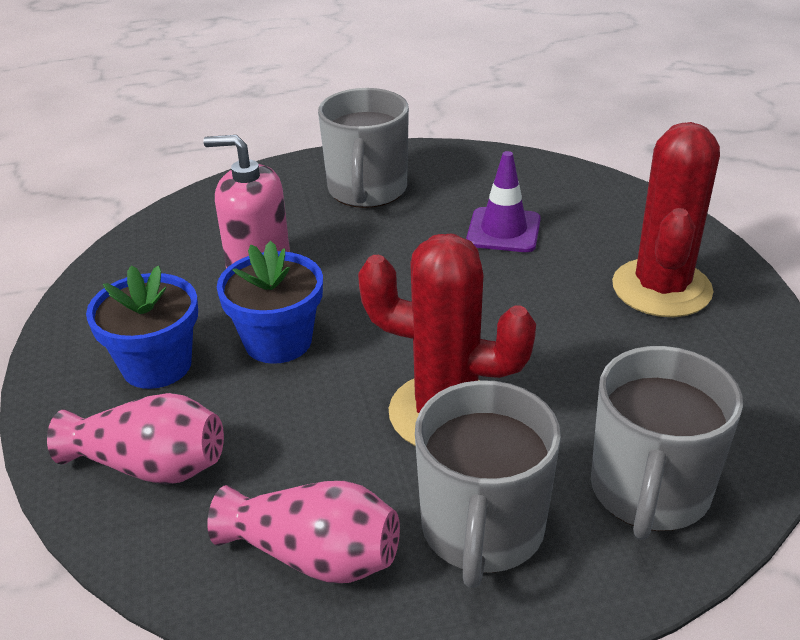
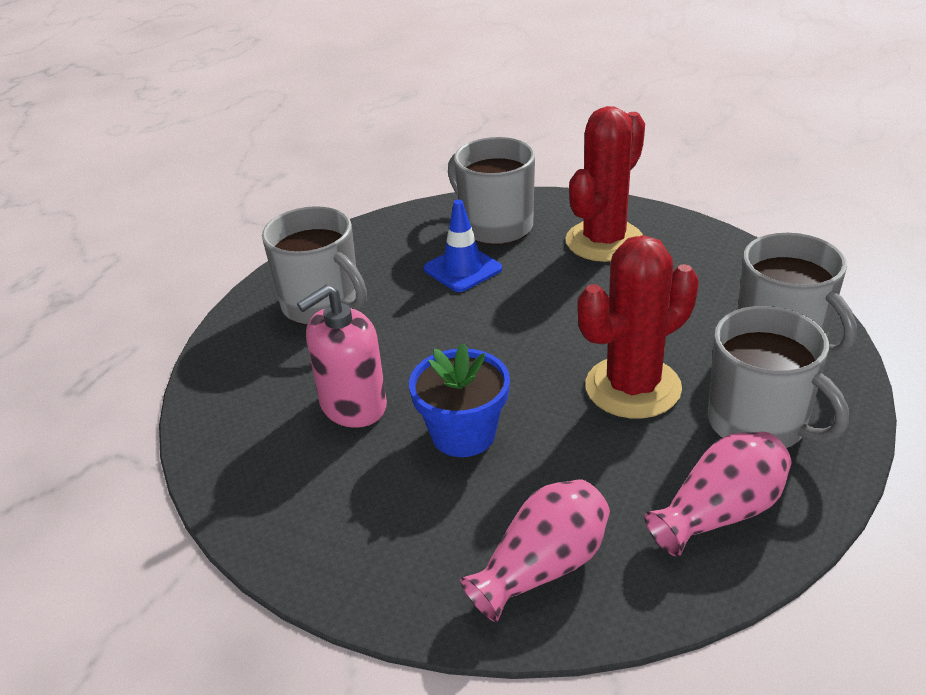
camera: 50 degrees left, 0 degrees up
blue flower pot [86,266,198,389] -> none
purple traffic cone [466,151,541,252] -> blue traffic cone [424,200,502,292]
red cactus [612,122,720,317] -> red cactus turned 75 degrees clockwise [566,106,645,262]
none -> grey mug [448,137,535,245]

